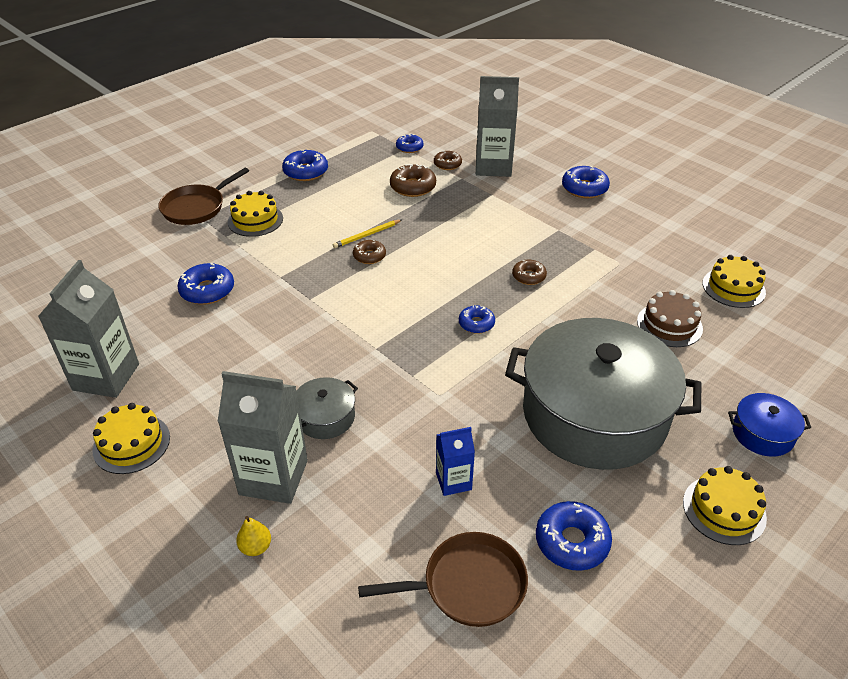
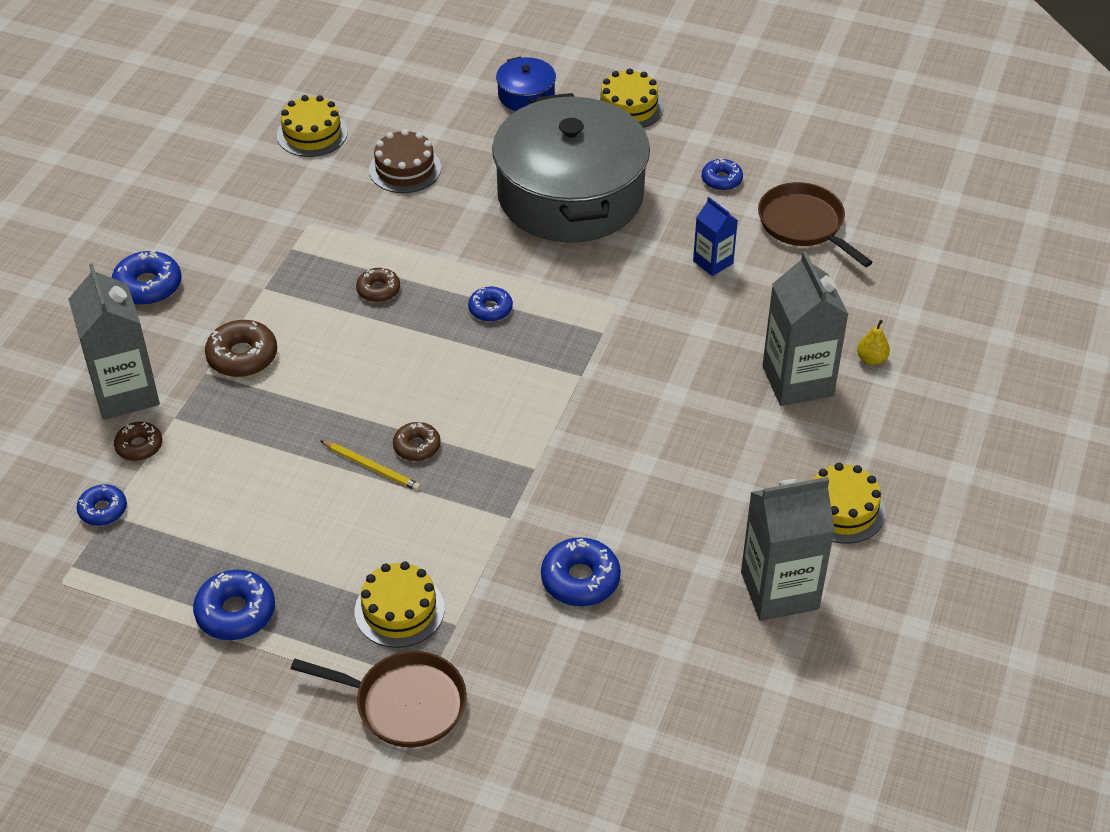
camera: 115 degrees left, 5 degrees up
grey pot [296,377,358,439] -> none
brown donut [390,164,436,197] -> brown donut moved to [205,320,277,377]
blue donut [536,501,612,571] -> blue donut [702,159,743,191], size x0.64

